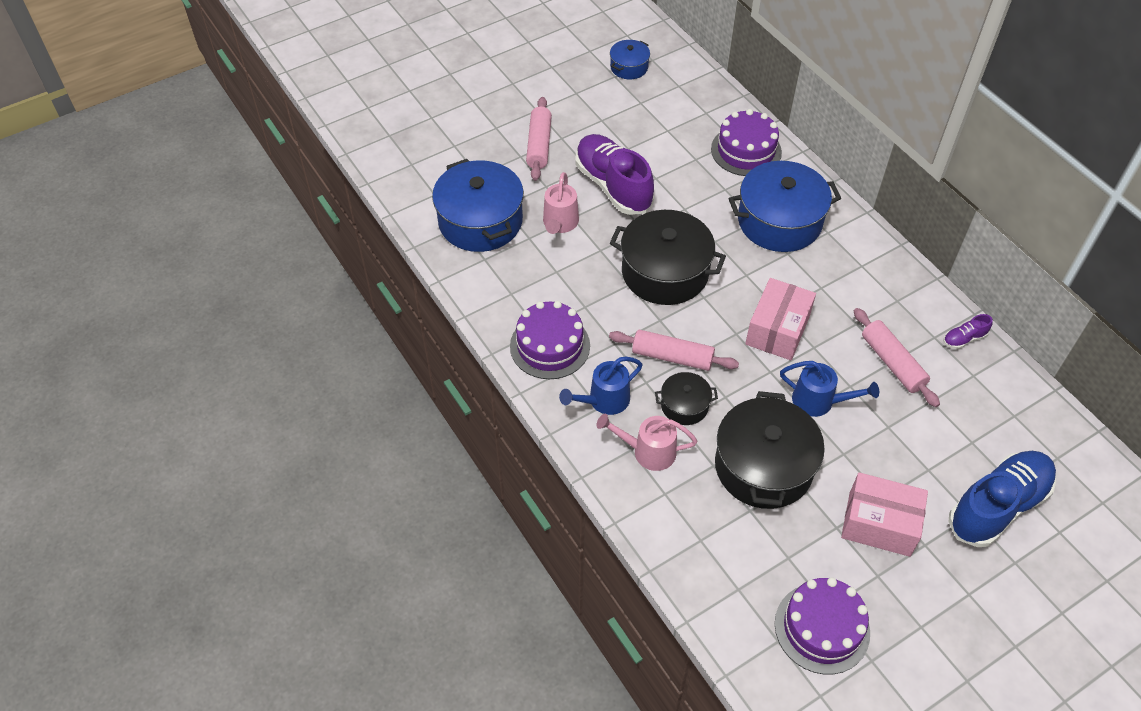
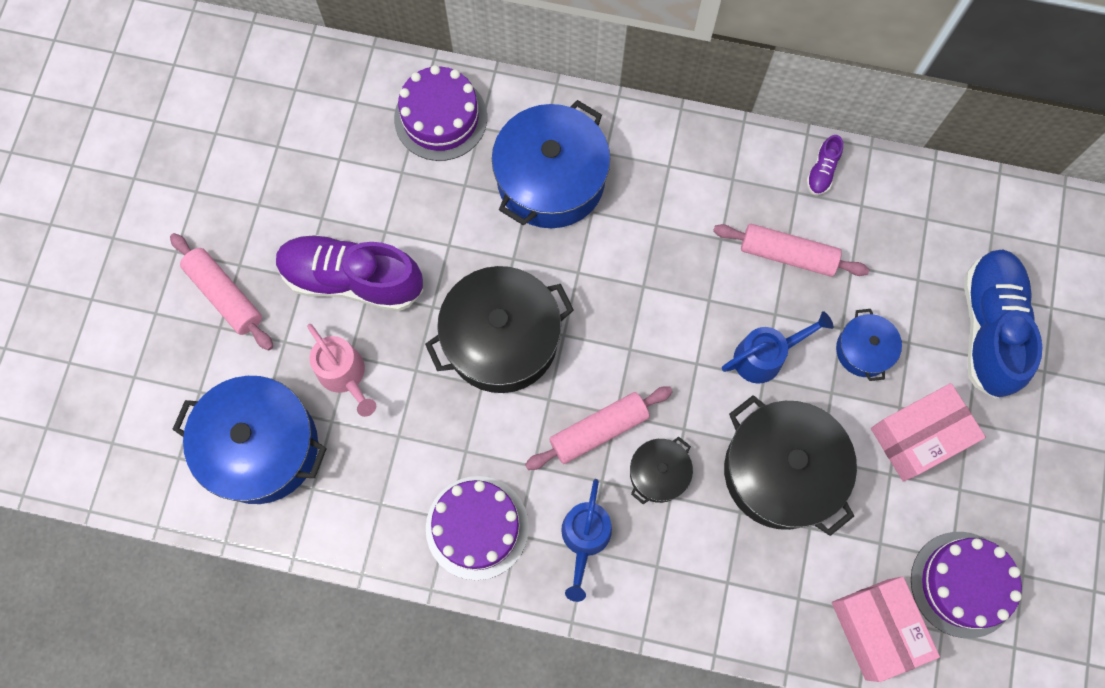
camera: 45 degrees left, 20 degrees up
pink watering can [596,414,697,471] -> none
blue pot [610,40,650,79] -> blue pot moved to [836,309,902,381]
pink box [745,278,816,360] -> pink box moved to [832,577,940,682]

